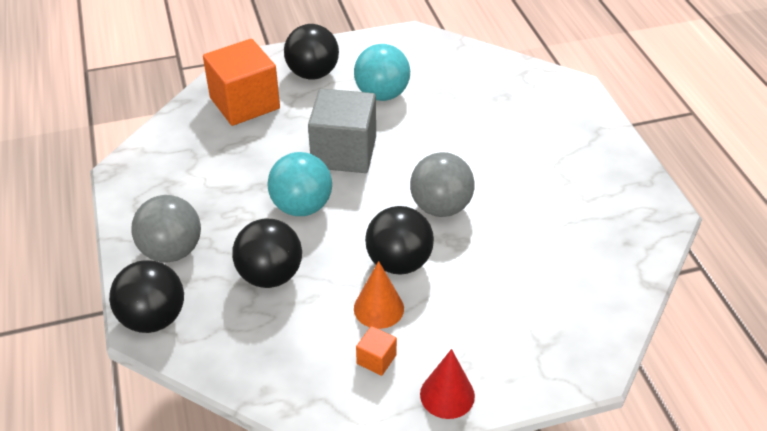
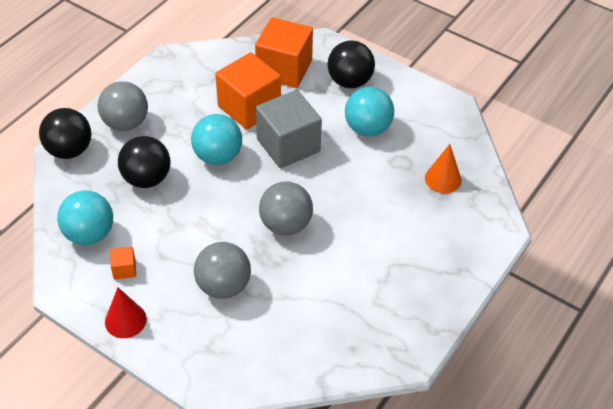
camera: 50 degrees right, 5 degrees up
orange cone [354,261,404,329] -> orange cone moved to [425,144,462,193]
black ball [365,206,434,275] -> none
none -> turquoise ball [57,190,113,245]
none -> grey ball [194,242,251,299]
none -> orange cube [215,52,281,130]

